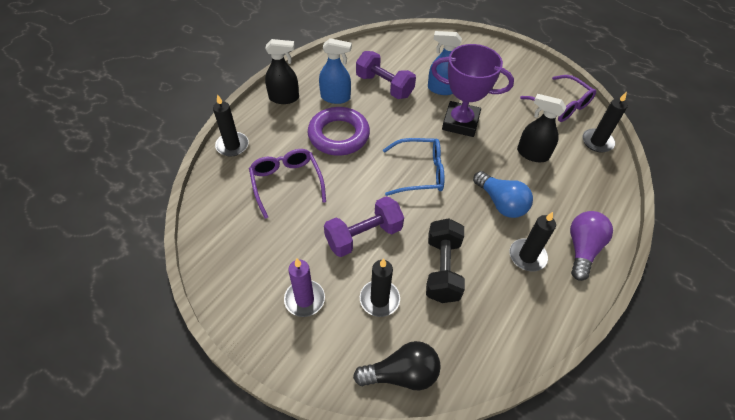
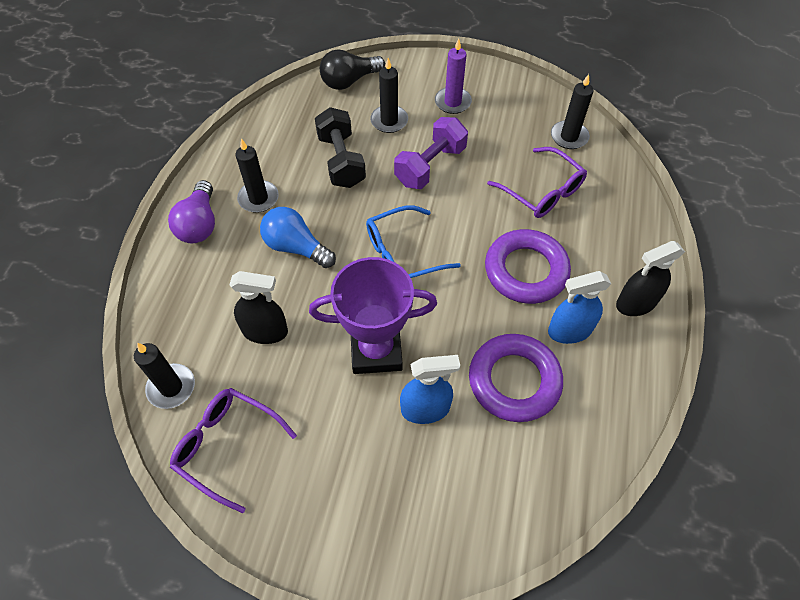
camera: 160 degrees right, 5 degrees up
black candle [213,94,249,156] -> black candle moved to [551,74,593,149]
purple dumbbell [356,51,416,99] -> purple ring [469,334,563,422]

